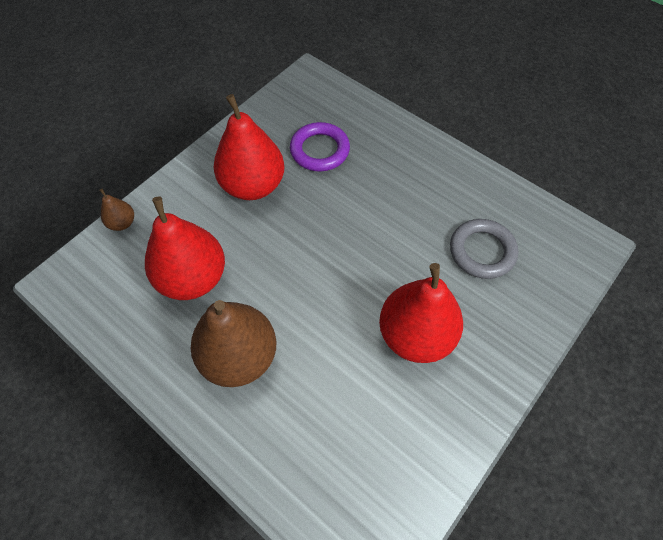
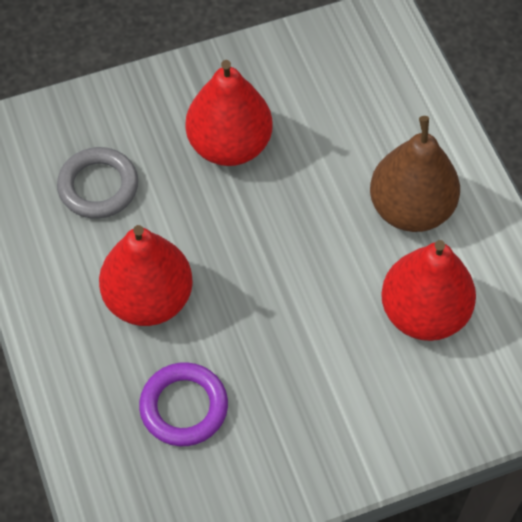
camera: 150 degrees left, 0 degrees up
brown pear [100,189,134,231] -> none
red pear [214,94,284,200] -> red pear moved to [99,225,193,326]

